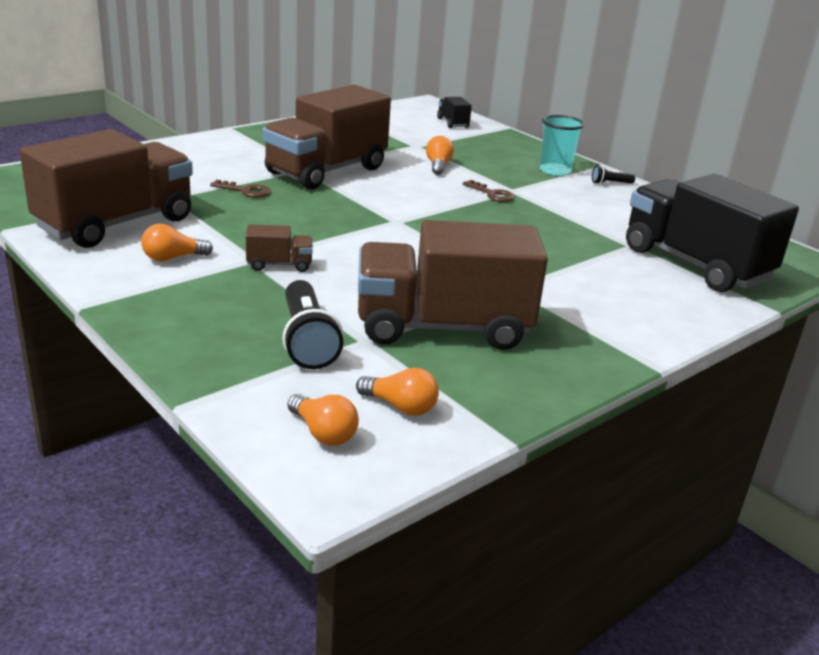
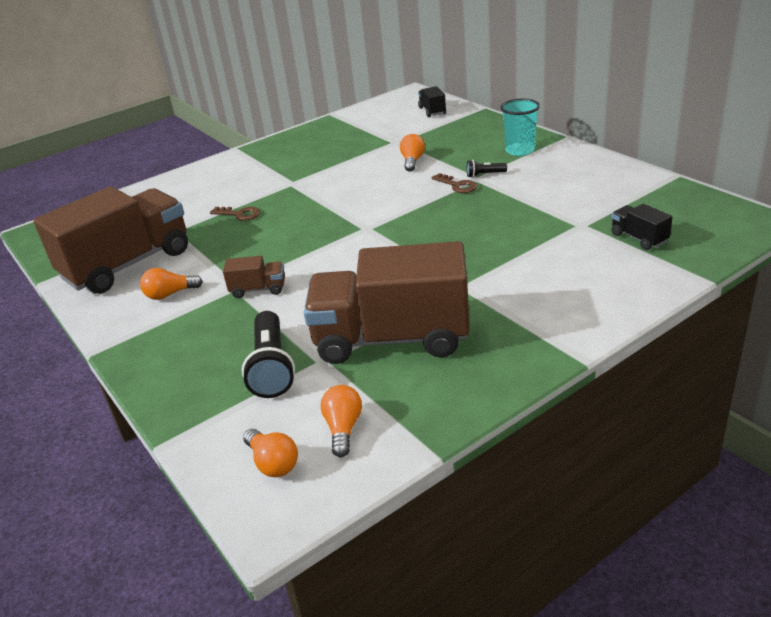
camera: 10 degrees right, 5 degrees up
brown truck [262,85,391,189] -> none
orange light bulb [356,368,439,416] -> orange light bulb turned 120 degrees counterclockwise [321,385,362,457]
black flashlight [592,165,635,184] -> black flashlight moved to [467,160,507,178]
black truck [626,174,799,292] -> black truck [611,204,672,250], size x0.41

